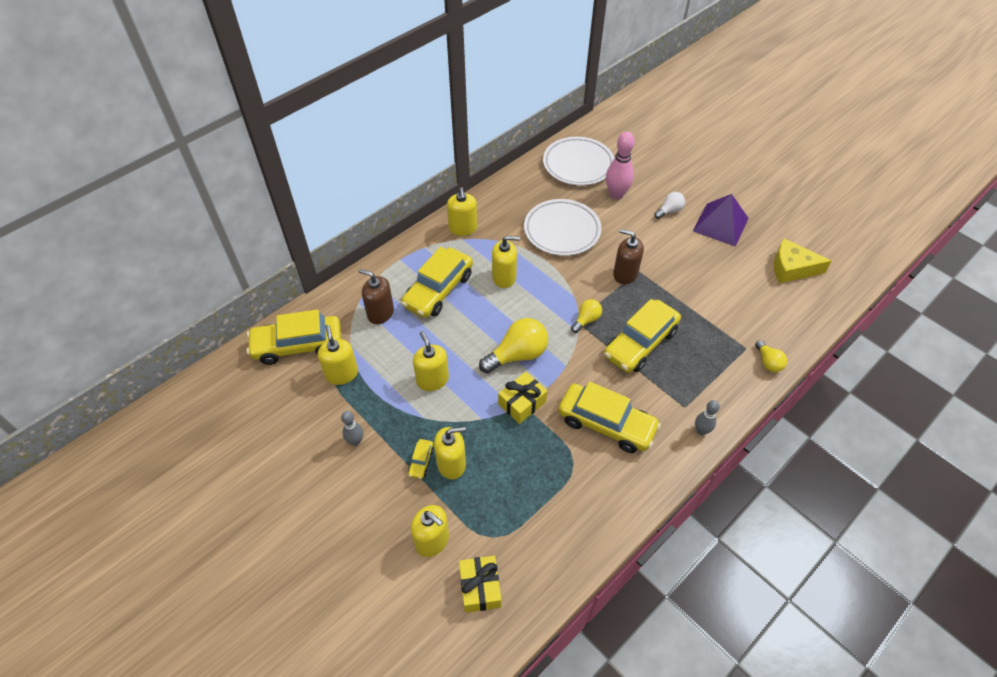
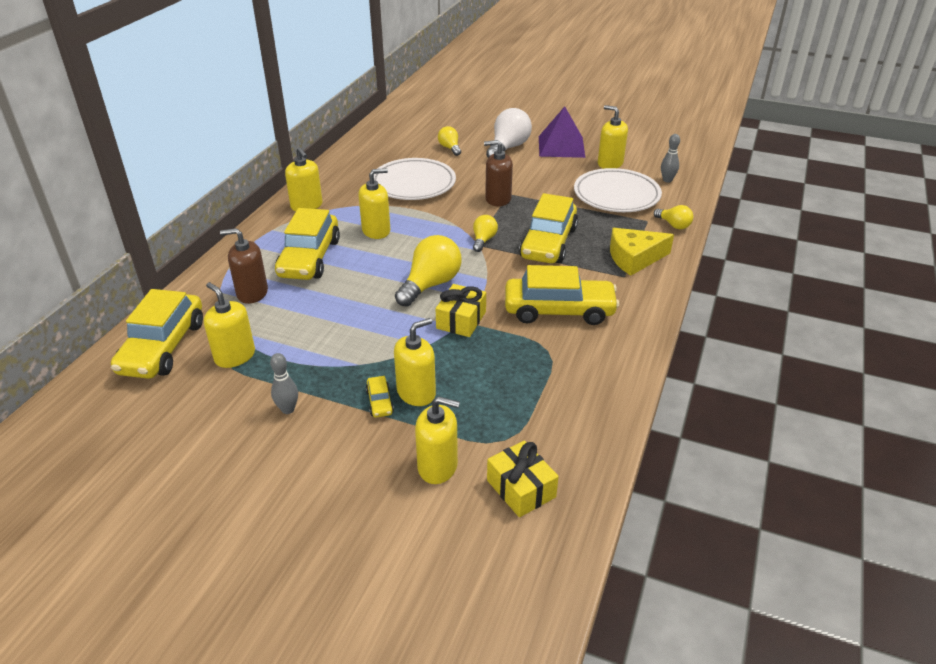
camera: 25 degrees left, 15 degrees down
yellow car [247,309,341,365] -> yellow car turned 45 degrees counterclockwise [111,289,203,379]
yellow soap dispenser [413,331,449,391] -> yellow soap dispenser moved to [598,105,628,169]
white plate [543,137,614,186] -> white plate moved to [574,168,662,212]
pink bowling pin [606,132,635,199] -> yellow light bulb [438,126,461,156]
white light bulb [654,192,685,219] -> white light bulb [486,108,532,158], size x1.82
grey bowling pin [695,400,720,435] -> grey bowling pin moved to [661,134,680,183]
yellow cheese [774,239,832,283] -> yellow cheese moved to [610,228,674,276]

